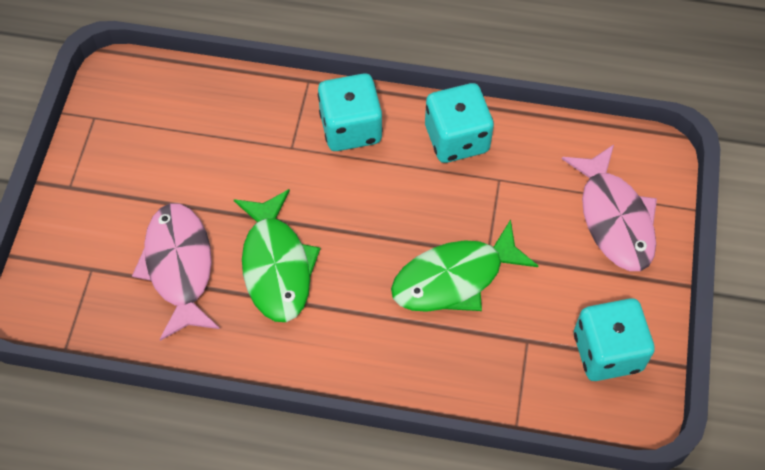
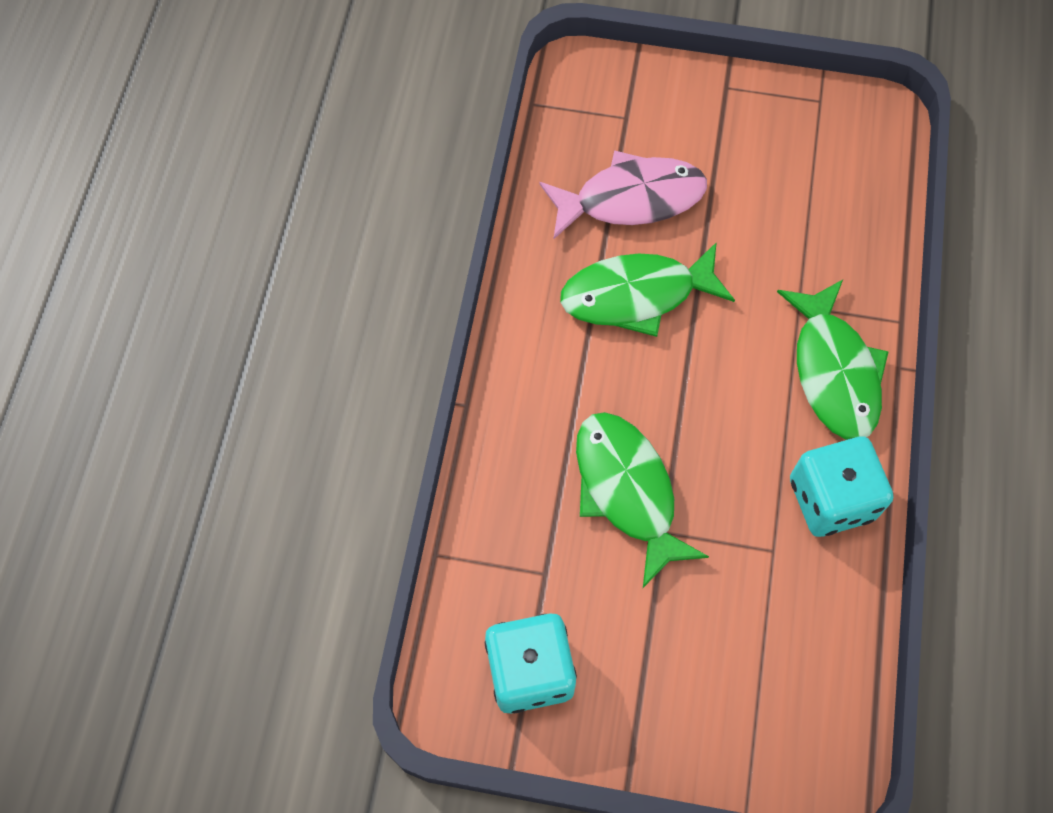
camera: 90 degrees right, 5 degrees up
turquoise dice [318,73,383,151] -> green fish [777,280,889,440]
pink fish [562,145,657,271] -> none

